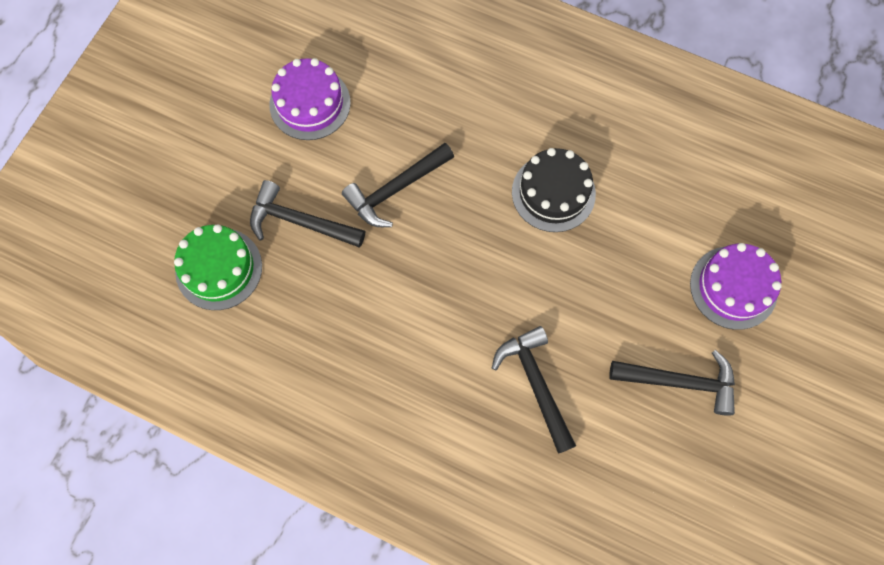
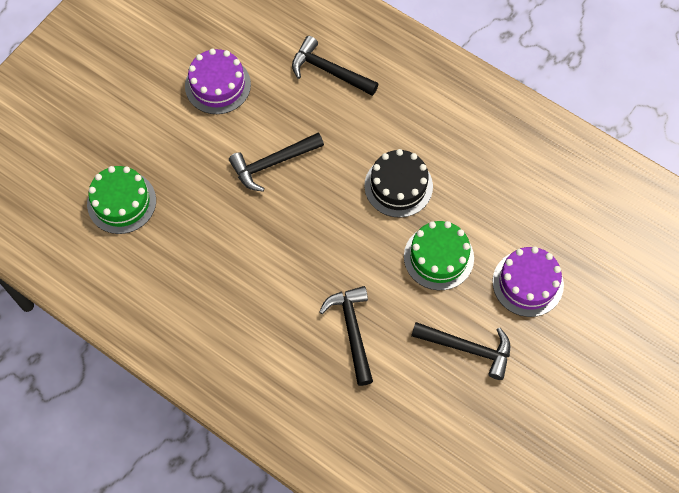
camera: 10 degrees right, 5 degrees down
black hammer [250,180,365,248] -> black hammer moved to [292,36,378,96]
none -> green cake [404,221,474,290]

